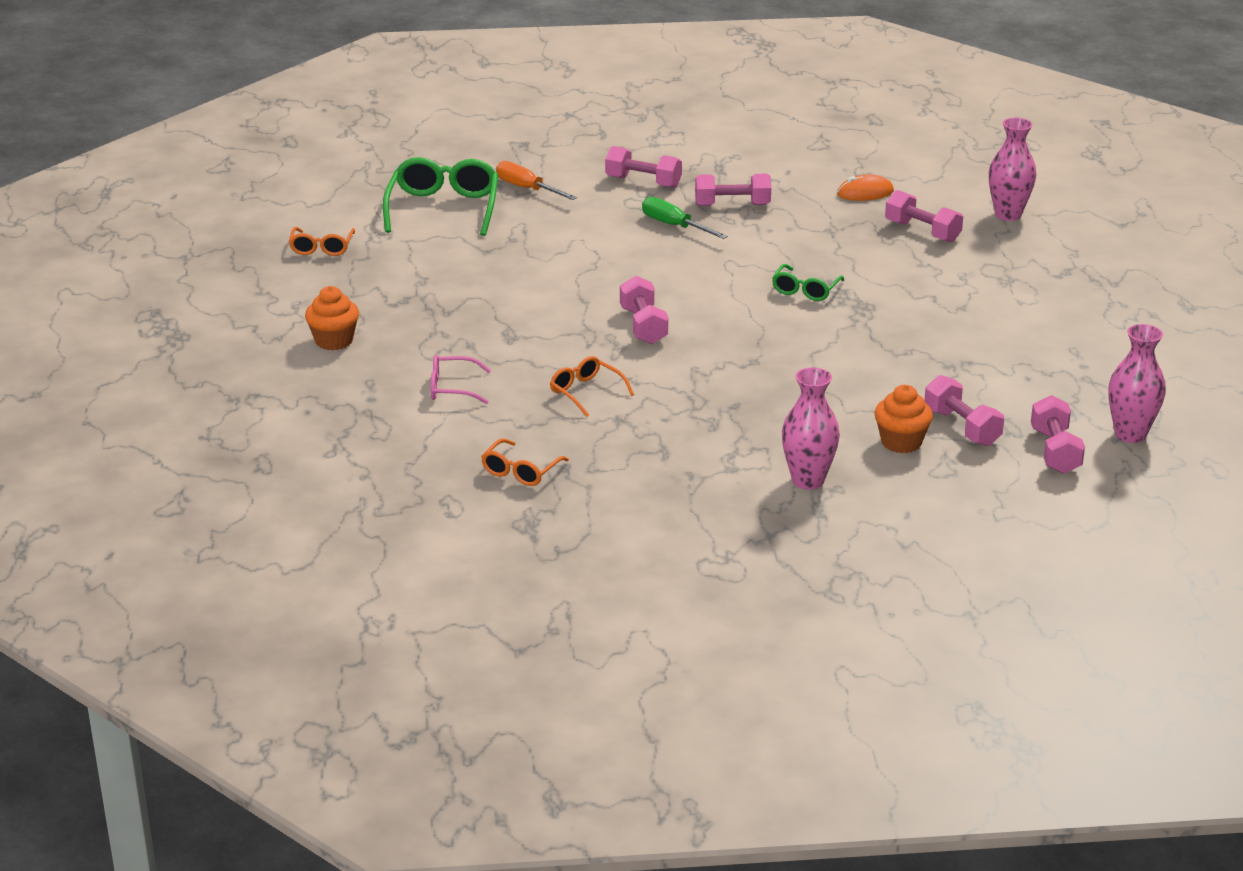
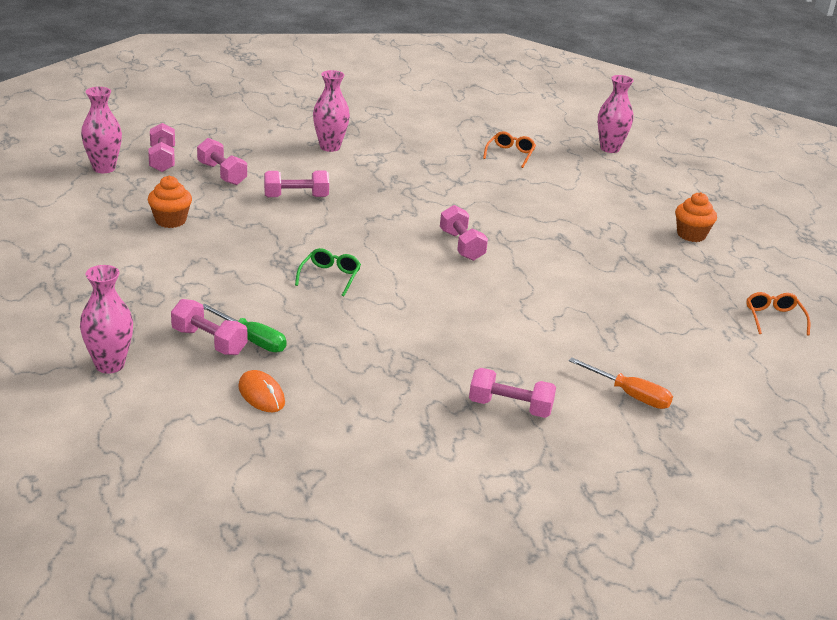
camera: 170 degrees right, 0 degrees up
green glasses [383,157,498,236] -> none
pink glasses [431,355,491,404] -> none
orange glasses [550,356,634,417] -> none
green screwdriver [642,197,728,239] -> green screwdriver moved to [203,304,287,353]
pink dumbbell [695,174,771,206] -> pink dumbbell moved to [264,171,329,197]
orange mouse [837,174,894,201] -> orange mouse turned 75 degrees clockwise [238,370,285,412]
orange cupcake [874,385,933,453] -> orange cupcake moved to [148,176,192,228]
none -> pink vase [598,75,634,153]

